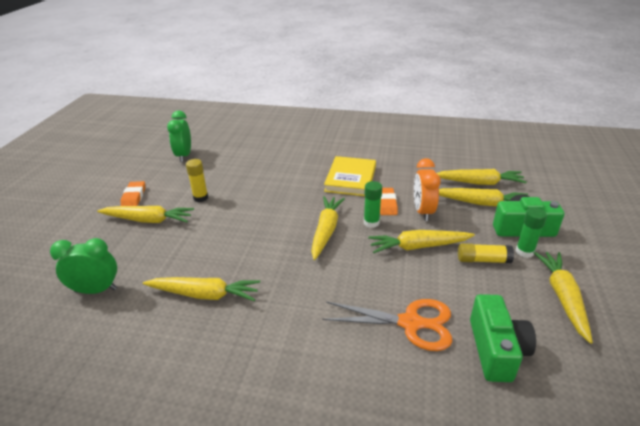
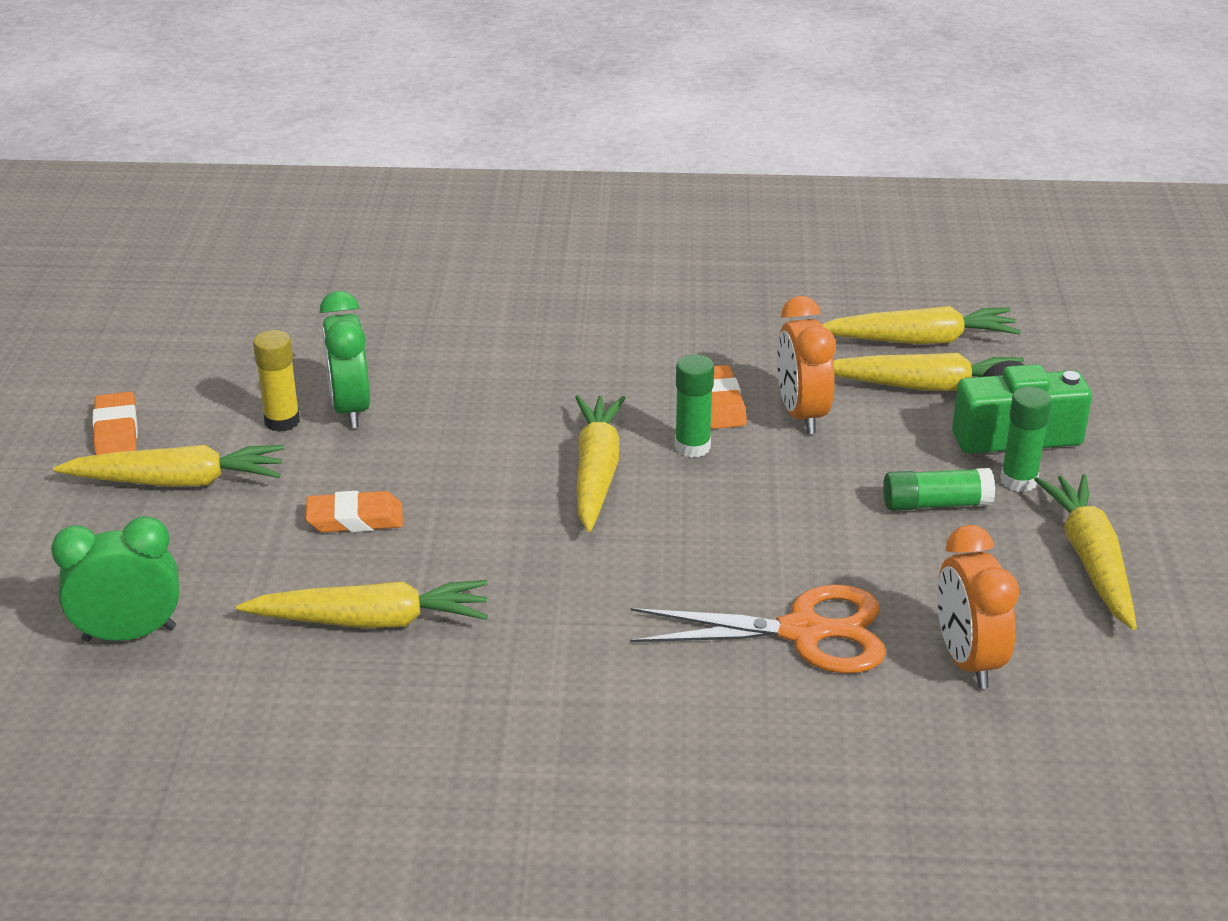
camera: 10 degrees left, 0 degrees up
green clock [167,111,191,162] -> green clock moved to [320,291,370,428]
yellow book [324,156,376,196] -> none
yellow carrot [368,230,475,253] -> none
yellow glue stick [458,243,514,263] -> green glue stick [883,468,995,511]
green camera [470,294,536,382] -> orange clock [937,525,1019,689]
none -> orange eraser [306,491,403,533]

